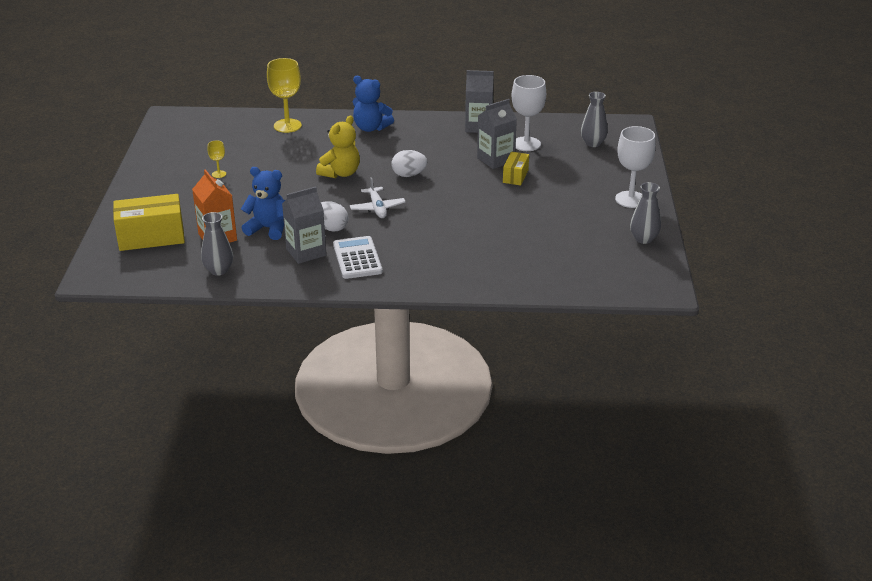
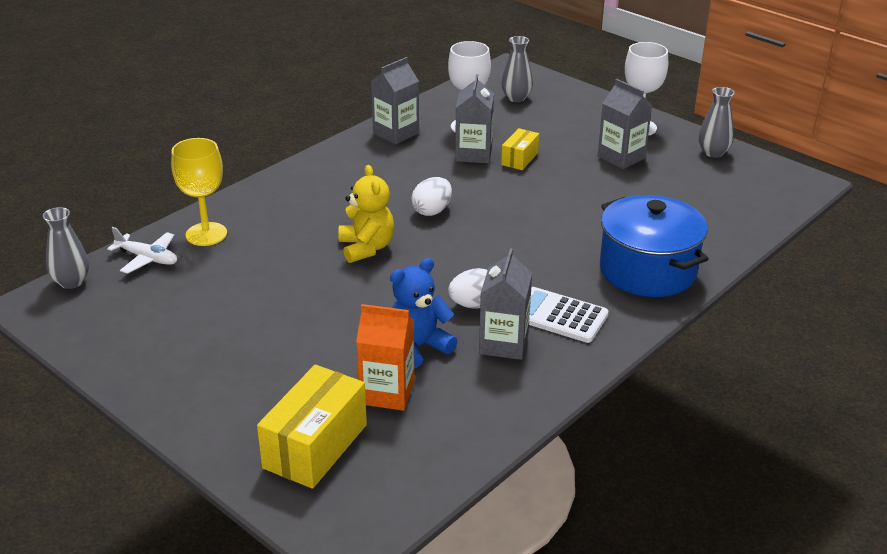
camera: 50 degrees left, 0 degrees up
grey vase [201,212,233,276] -> grey vase moved to [43,207,89,289]
yellow goblet [208,140,226,178] -> none
white plane [350,177,406,218] -> white plane moved to [107,227,177,274]
blue teddy bear [353,76,394,132] -> none
yellow box [503,152,529,185] -> yellow box turned 60 degrees clockwise [501,128,539,170]
none -> grey carton [598,79,652,169]
none -> blue pot [600,195,709,297]

